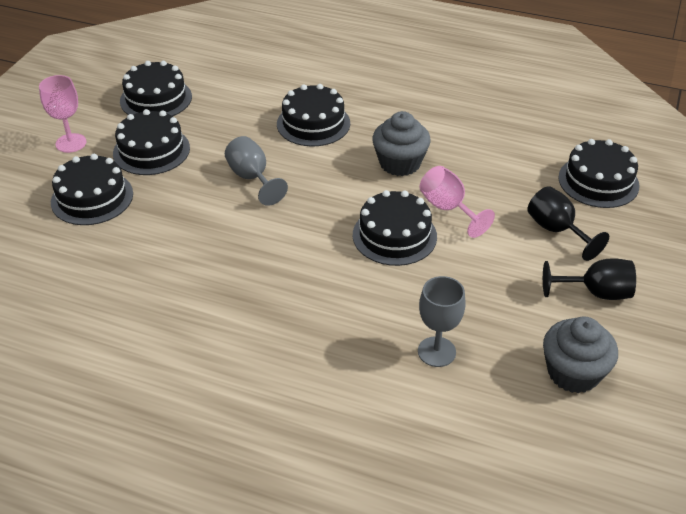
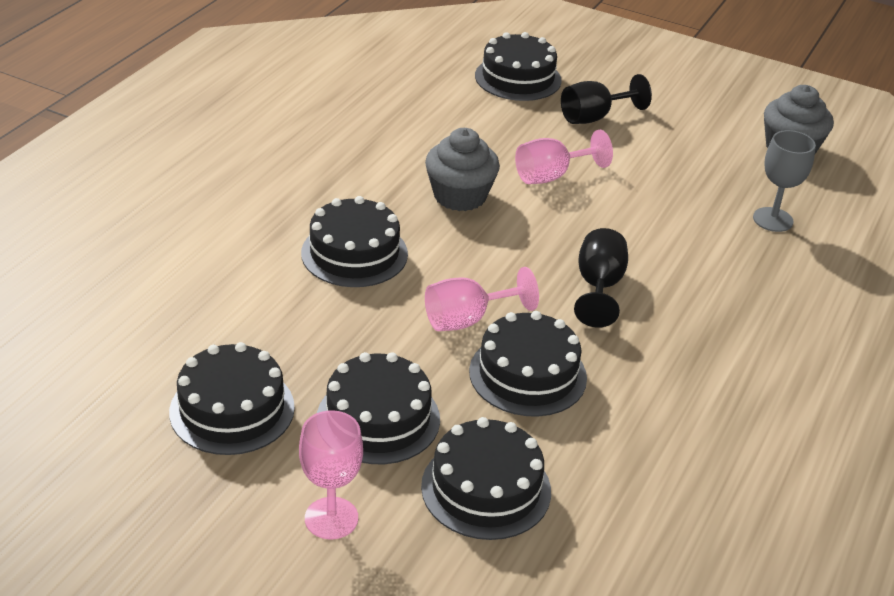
camera: 85 degrees left, 5 degrees down
grey goblet [225,136,288,206] -> pink goblet [425,267,539,331]
black cake [353,190,437,266] -> black cake moved to [469,311,587,416]
black goblet [543,258,636,300] -> black goblet moved to [574,228,628,328]

